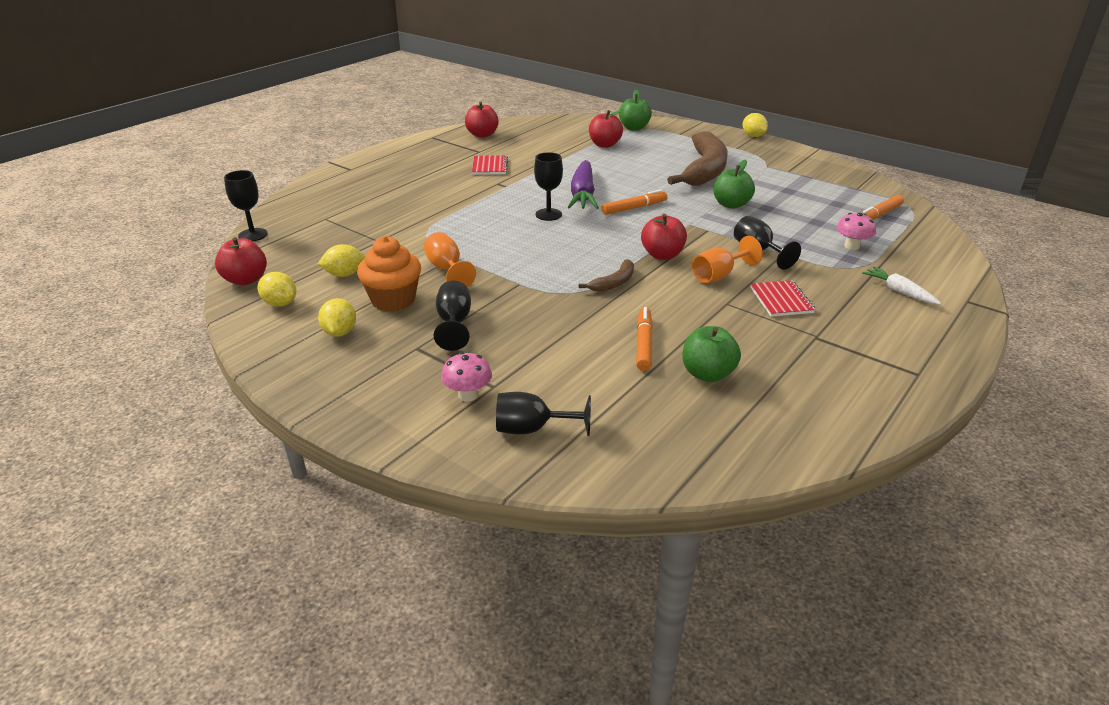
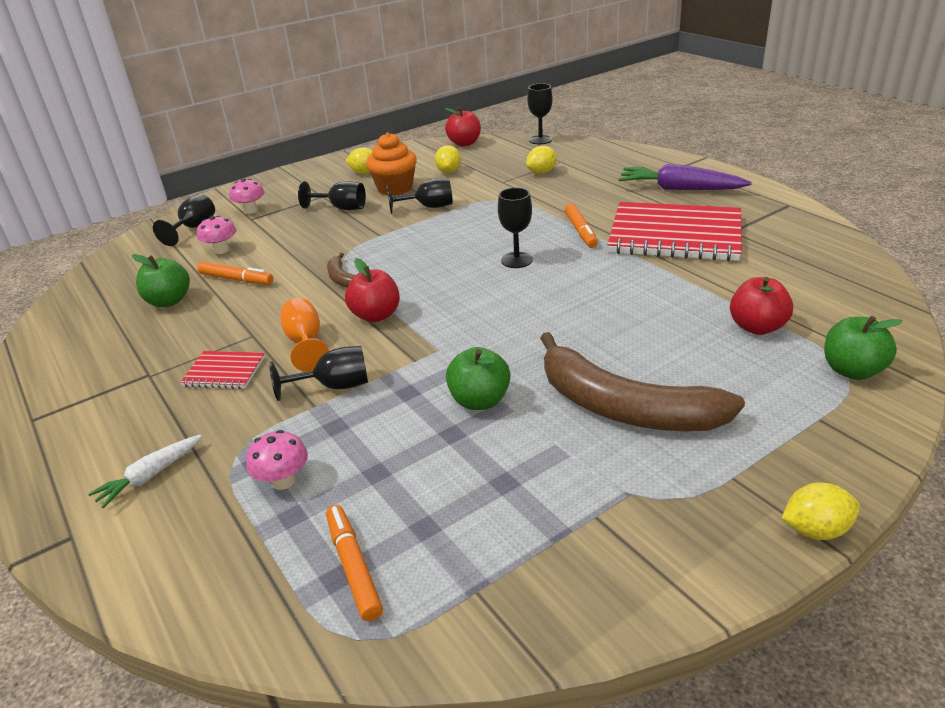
camera: 110 degrees right, 0 degrees up
yellow lemon [258,272,296,307] -> yellow lemon moved to [526,146,557,174]
orange goblet [424,232,476,287] -> black goblet [387,178,453,214]
red apple [465,102,499,138] -> none
red notebook [472,155,508,175] -> red notebook [607,202,742,261], size x2.25
purple carrot [568,160,599,209] -> purple carrot moved to [619,164,752,190]
orange marker [602,190,668,215] -> orange marker moved to [565,204,598,248]
white carrot [862,267,942,305] -> white carrot turned 150 degrees clockwise [88,435,202,508]
none -> pink mushroom [197,216,236,254]

